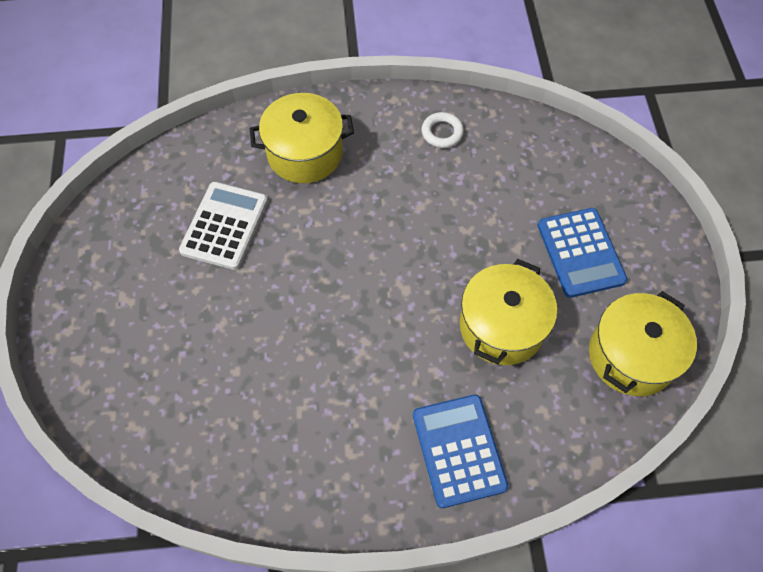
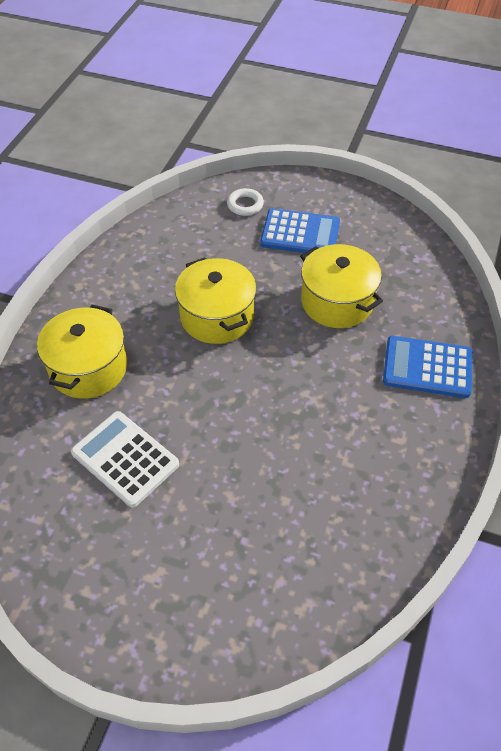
camera: 65 degrees left, 10 degrees down
white ring [421,112,464,148] -> white ring moved to [227,188,264,216]
yellow pot [589,291,697,396] -> yellow pot moved to [175,257,256,344]

